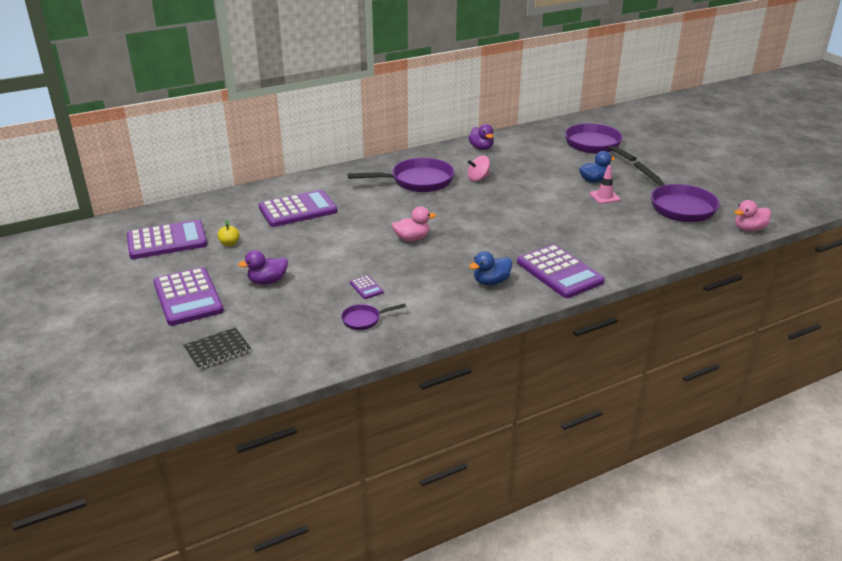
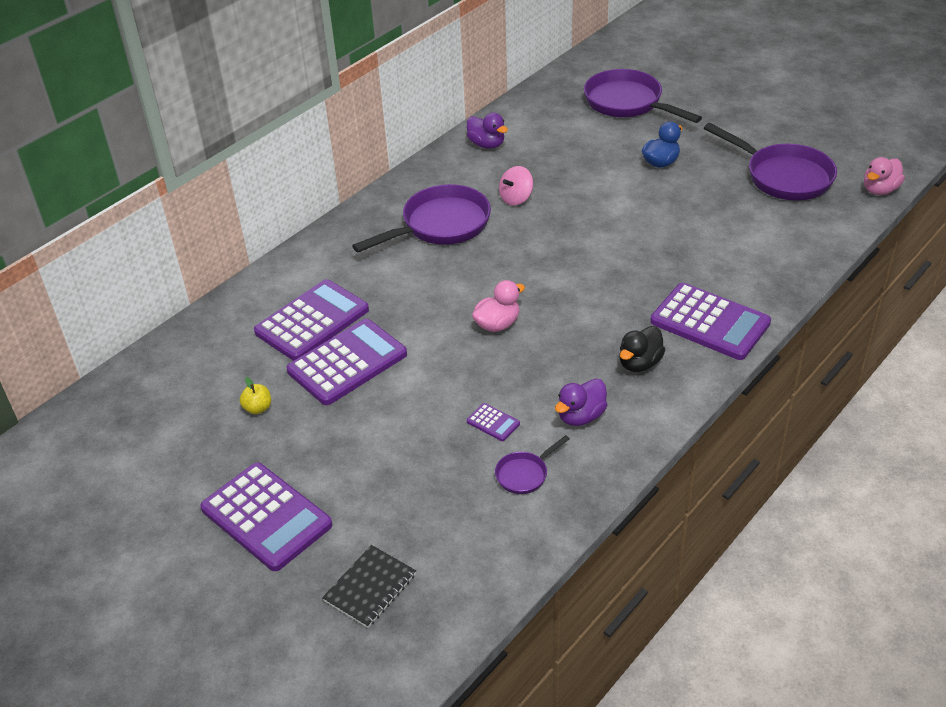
camera: 20 degrees left, 10 degrees up
purple calculator [127,220,207,259] -> purple calculator moved to [286,319,407,405]
purple duck [238,250,288,285] -> purple duck moved to [555,378,607,426]
blue duck [469,251,512,285] -> black duck [619,326,665,372]
pink traffic cone [590,165,621,204] -> none

